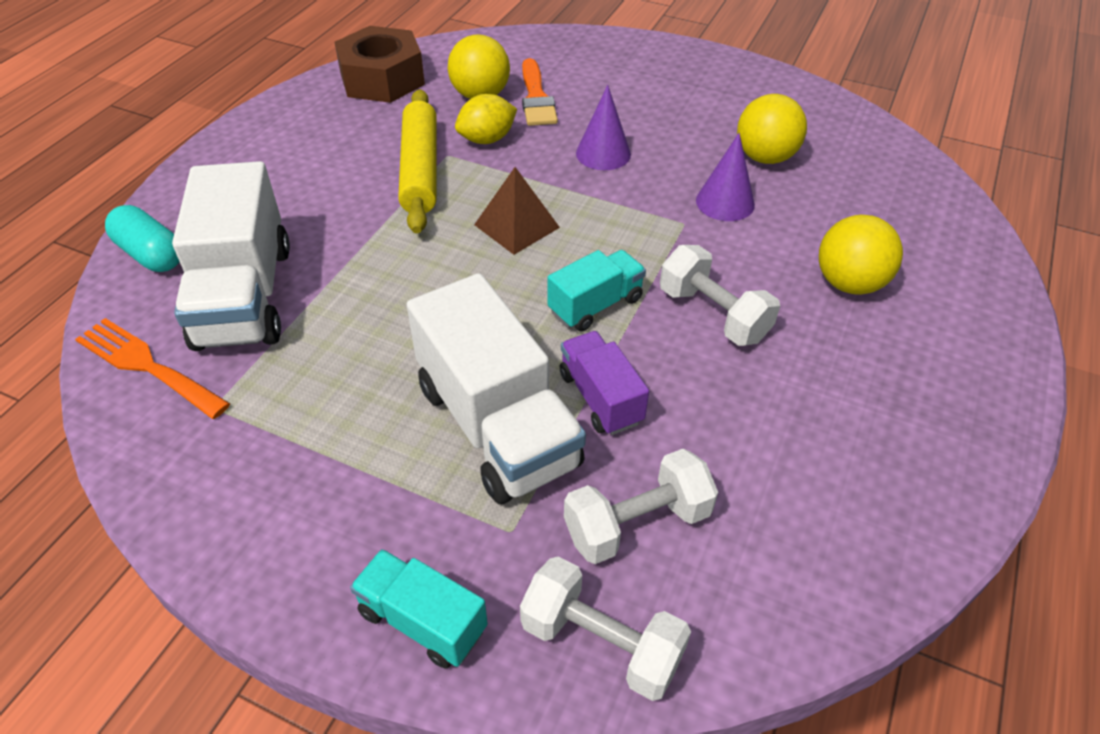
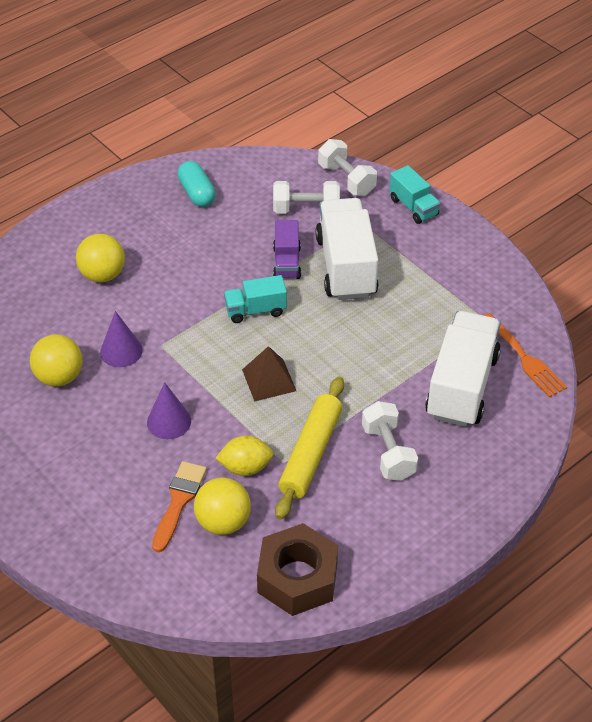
camera: 155 degrees left, 0 degrees up
turquoise capsule [105,205,180,272] -> turquoise capsule moved to [177,161,216,207]
white dumbbell [660,245,780,346] -> white dumbbell moved to [362,401,418,481]

